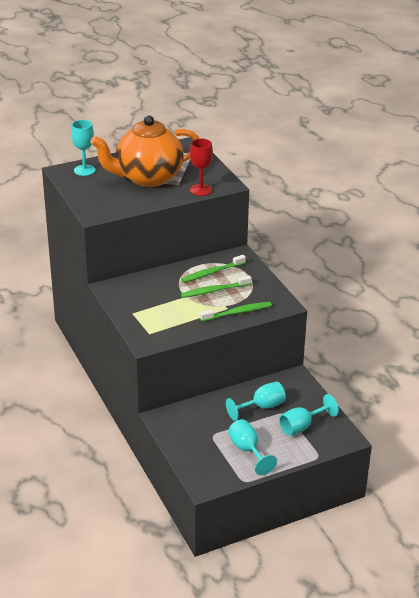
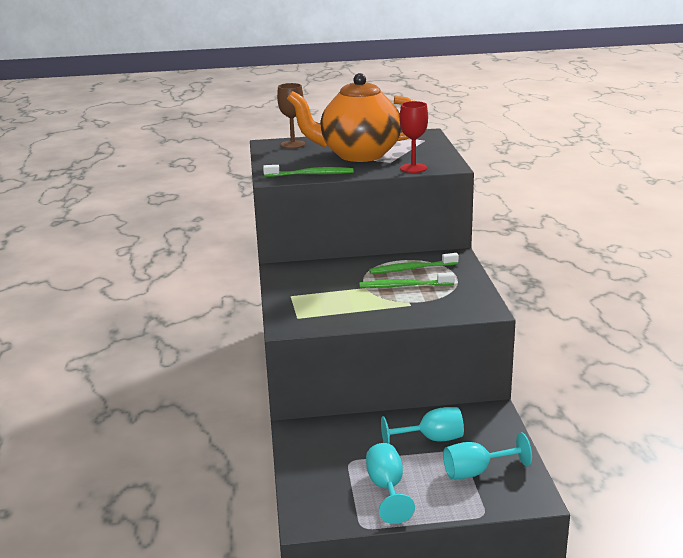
camera: 20 degrees right, 10 degrees down
turquoise goblet [71,120,95,176] -> brown goblet [277,83,305,149]
green toothbrush [200,302,272,321] -> green toothbrush moved to [263,165,353,177]

